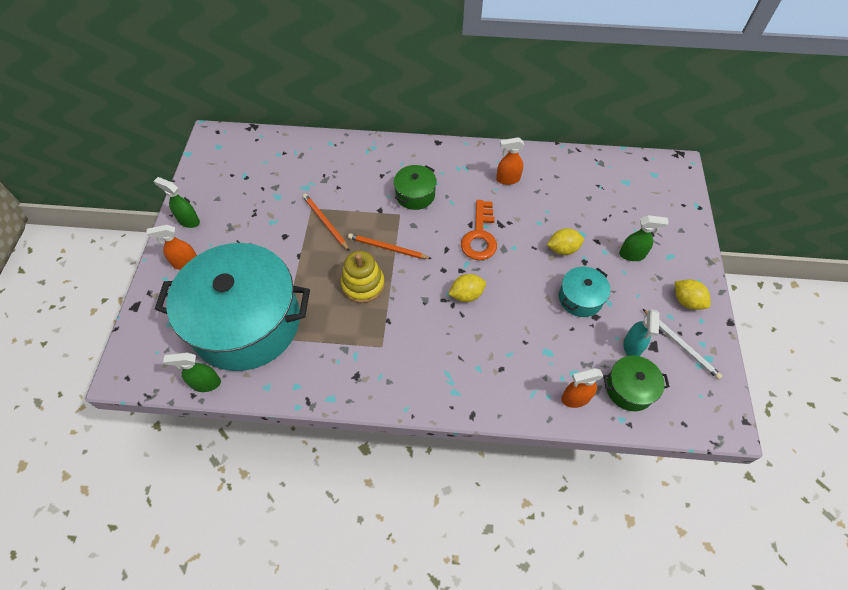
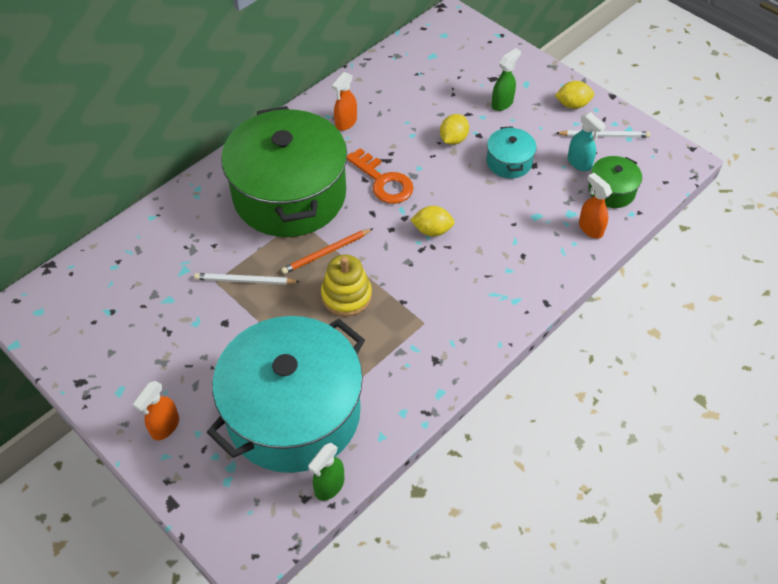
camera: 50 degrees left, 5 degrees down
green spray bottle [154,177,200,228] -> none
orange pencil [303,194,350,251] -> white pencil [194,273,300,285]
green pot [394,165,437,210] -> green pot [221,106,347,237], size x2.40
yellow lemon [448,274,486,302] -> yellow lemon turned 75 degrees clockwise [410,206,455,236]
orange spray bottle [561,368,603,408] -> orange spray bottle turned 120 degrees clockwise [579,173,612,238]

